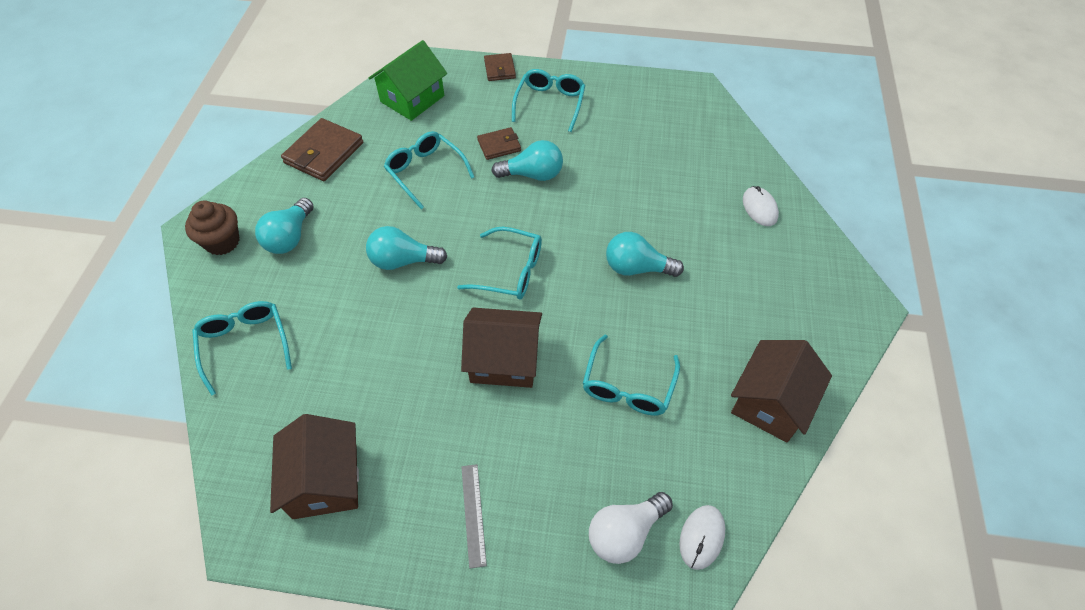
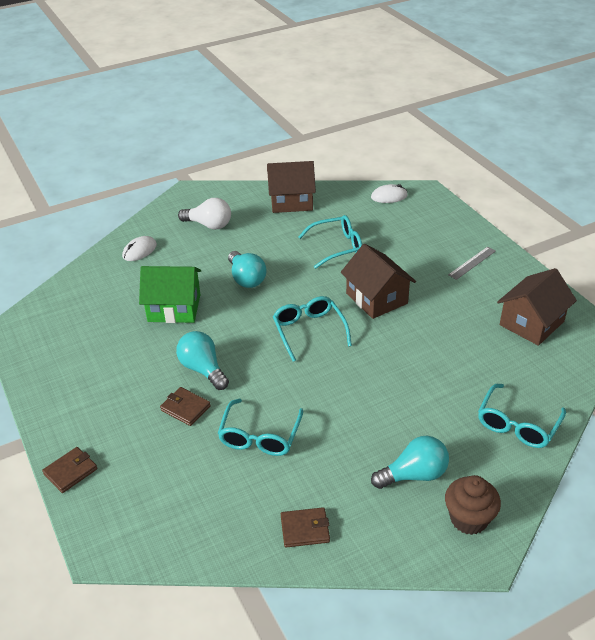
camera: 125 degrees left, 15 degrees down
brown wallet [281,118,363,181] -> brown wallet [281,507,330,548], size x0.58
turquoise light bulb [366,226,447,270] -> none
green house [369,40,447,121] -> green house moved to [139,266,201,323]
turquoise glasses [512,69,586,132] -> none
white light bulb [589,492,673,564] -> white light bulb moved to [178,198,231,230]

